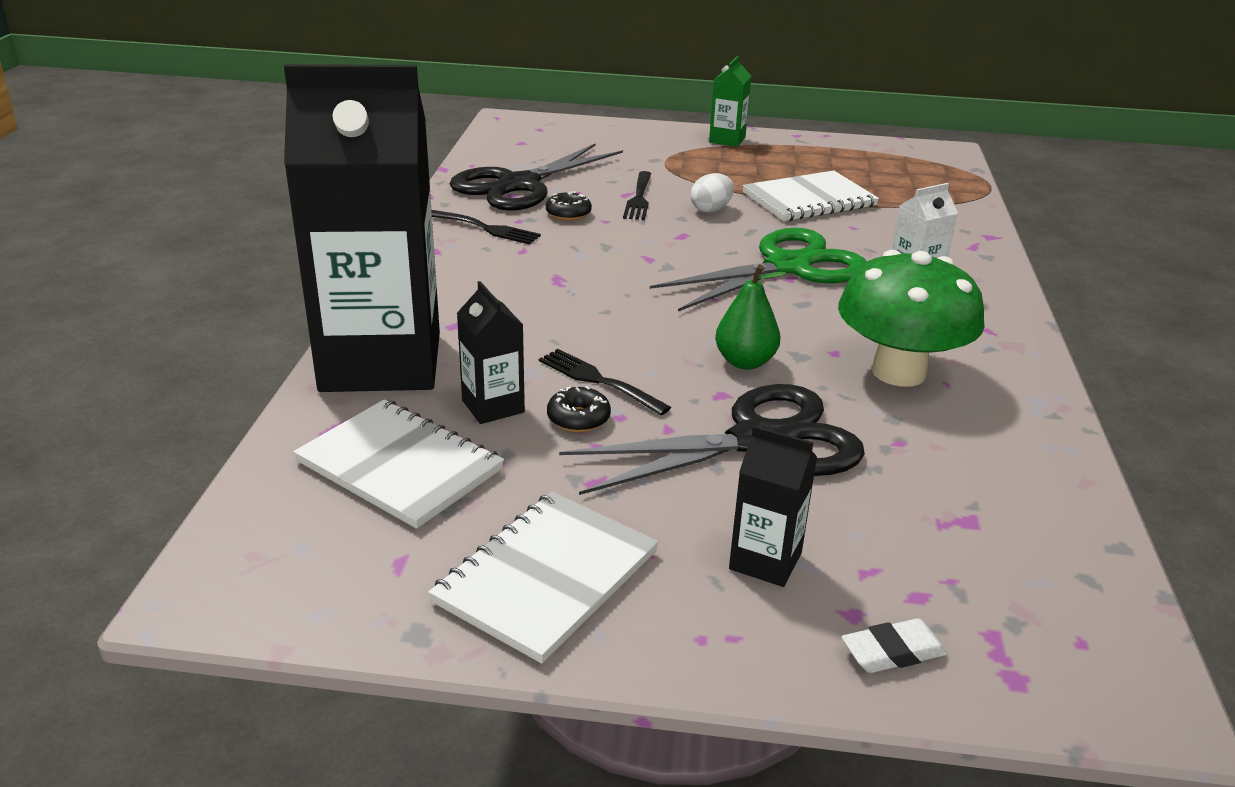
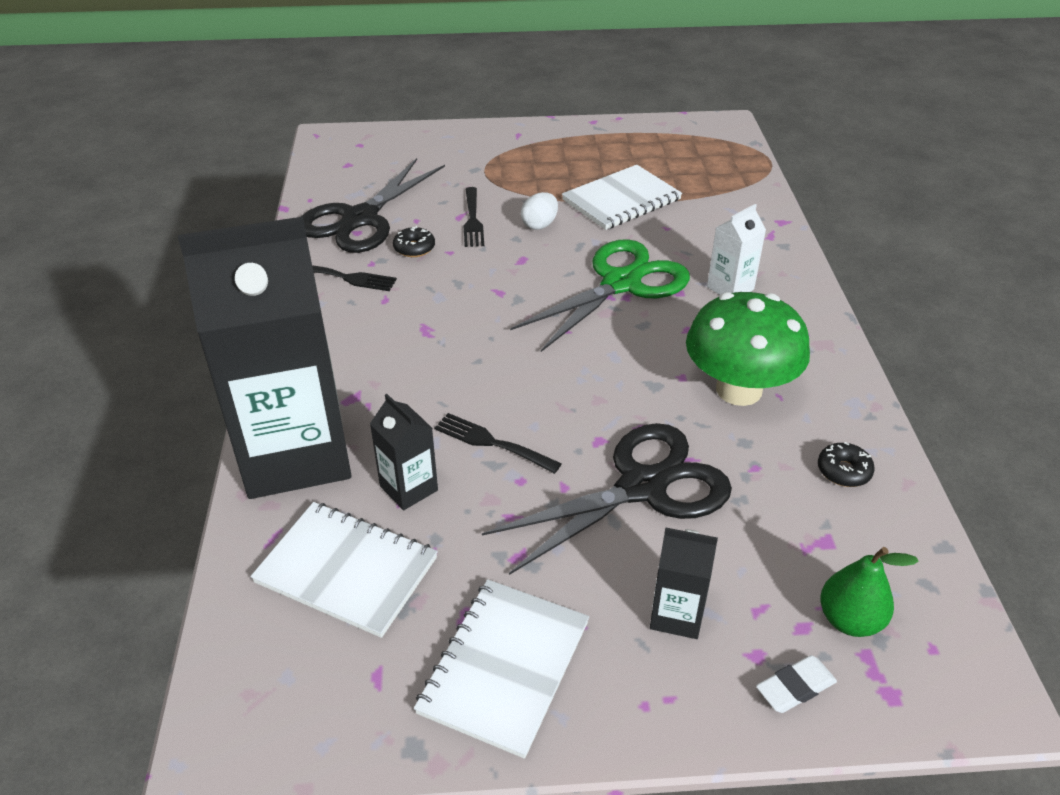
camera: 10 degrees left, 10 degrees up
black donut [547,386,611,432] -> black donut moved to [818,442,875,487]
green carton [709,56,751,147] -> none
green pear [715,264,786,370] -> green pear moved to [820,547,918,637]

